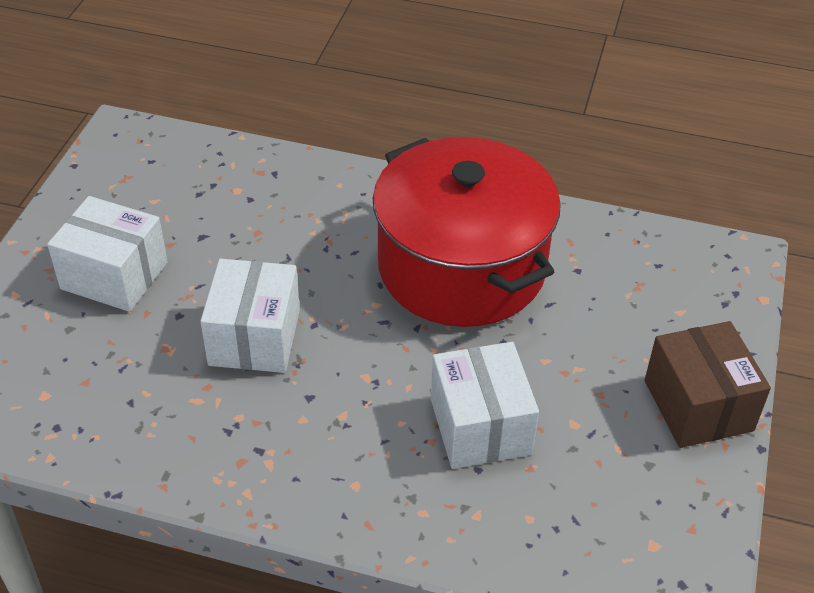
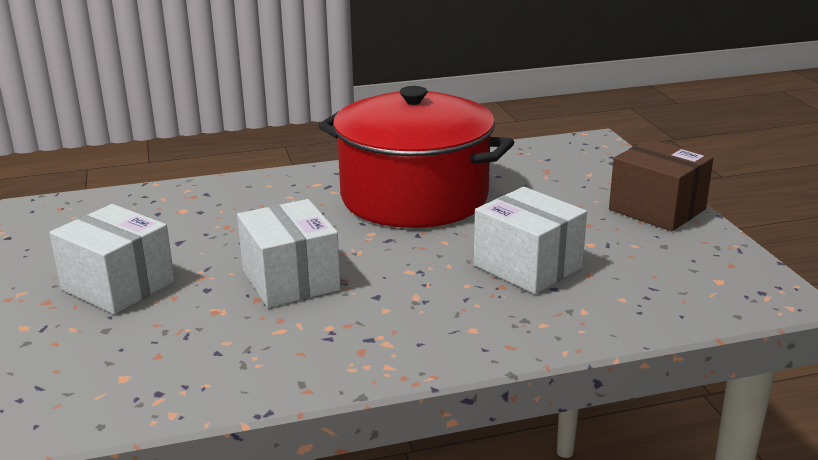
camera: 30 degrees left, 20 degrees down
white box [47,196,168,312] -> white box turned 45 degrees clockwise [49,204,175,314]

